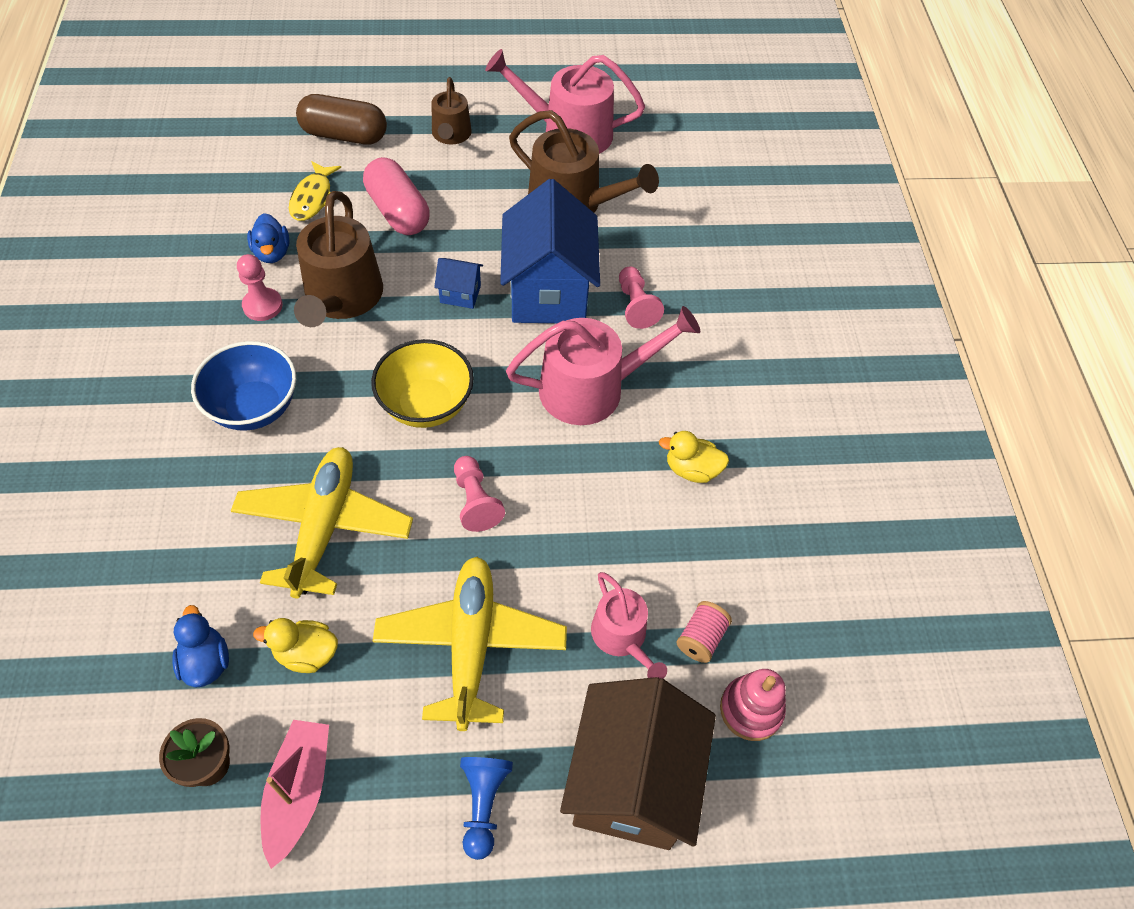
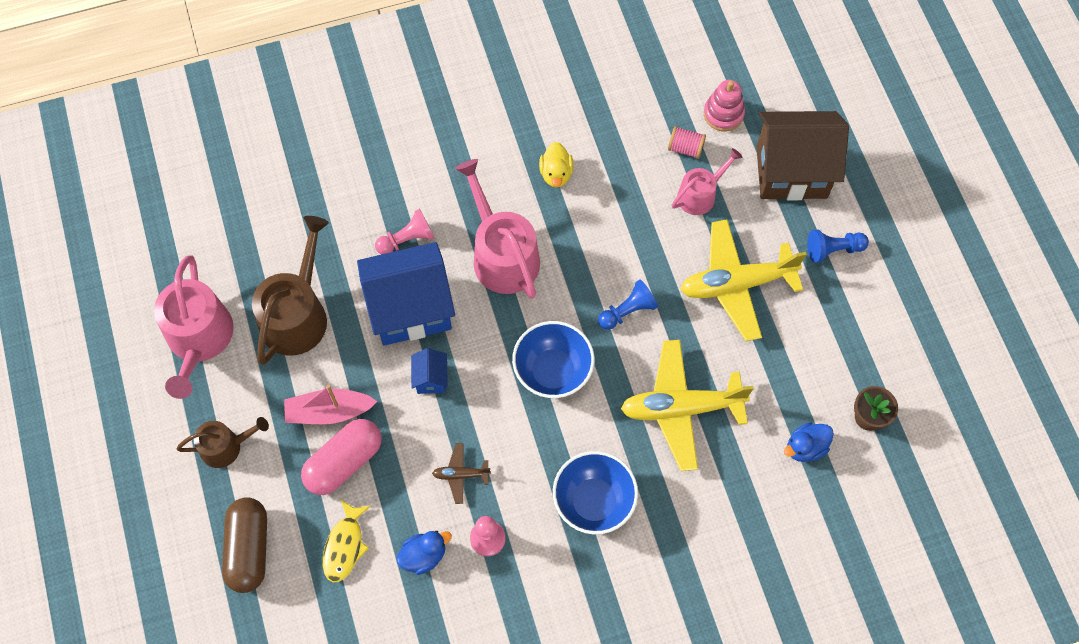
camera: 100 degrees left, 10 degrees up
yellow duck [253,618,338,673] -> none
pink boat [260,720,329,869] -> pink boat moved to [284,385,377,424]
yellow fish [289,161,341,221] -> yellow fish turned 105 degrees clockwise [323,500,371,582]
brown watering can [294,191,383,327] -> brown plane [432,443,491,504]
yellow bowl [371,339,474,428] -> blue bowl [512,321,595,398]
pink pawn [454,456,505,532] -> blue pawn [598,279,658,330]

